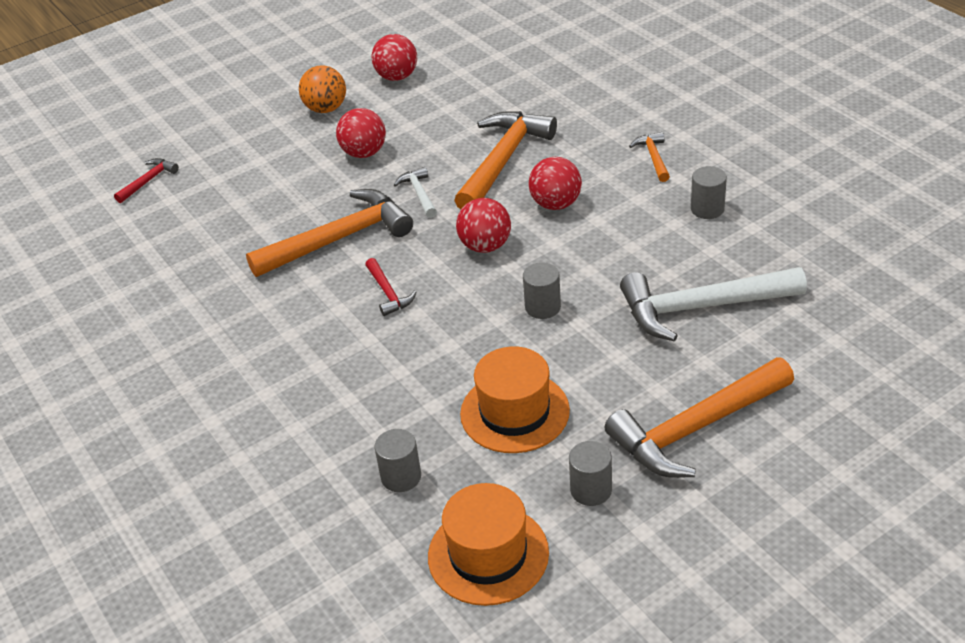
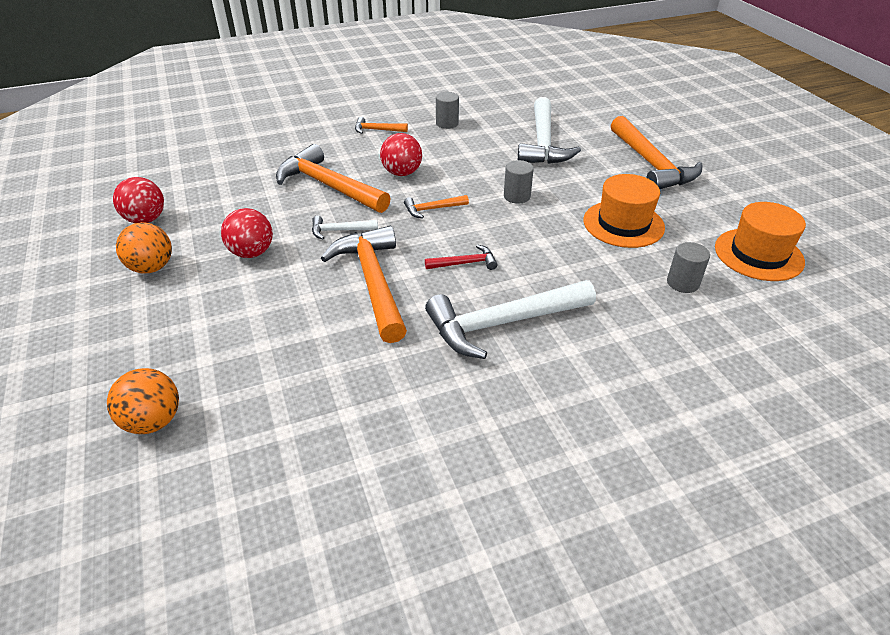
camera: 80 degrees left, 0 degrees up
red hammer [114,158,179,203] -> orange ball [107,368,179,434]
red ball [456,198,511,253] -> orange hammer [404,195,469,219]
grey cylinder [569,441,612,506] -> none
none -> white hammer [425,280,596,359]

